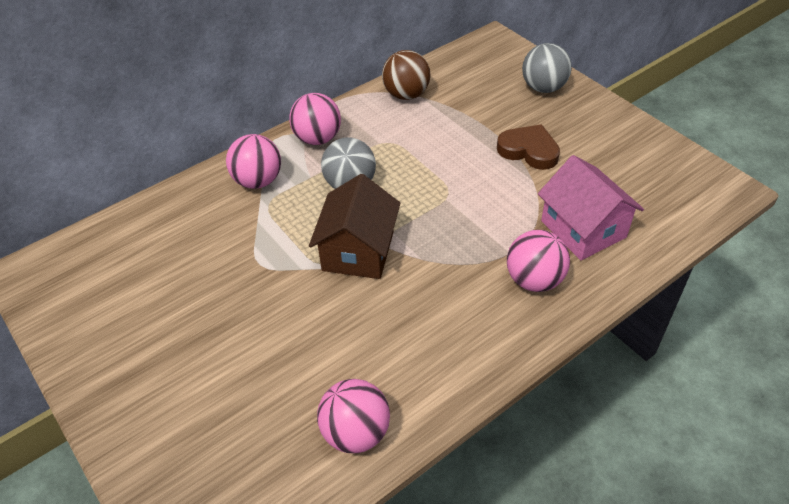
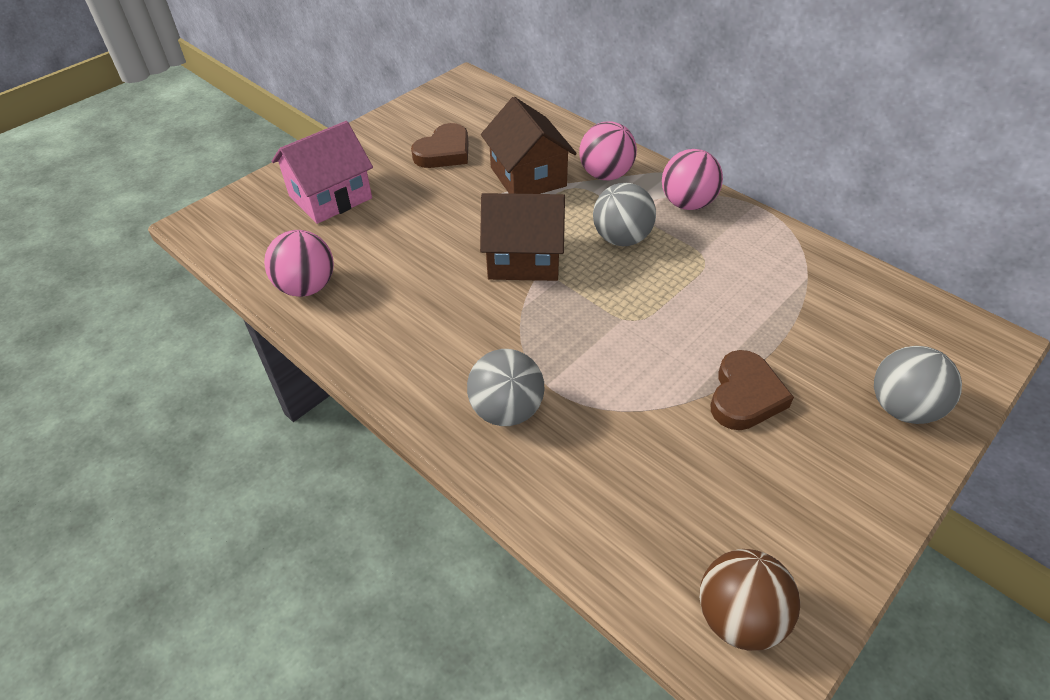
camera: 80 degrees right, 0 degrees up
brown ball [382,50,431,100] -> brown ball moved to [699,549,800,651]
pink ball [507,230,570,292] -> grey ball [467,349,545,426]
pink house [538,155,644,260] -> pink house moved to [272,121,373,224]
none -> brown heart [411,123,469,168]
none -> brown house [481,97,577,194]

